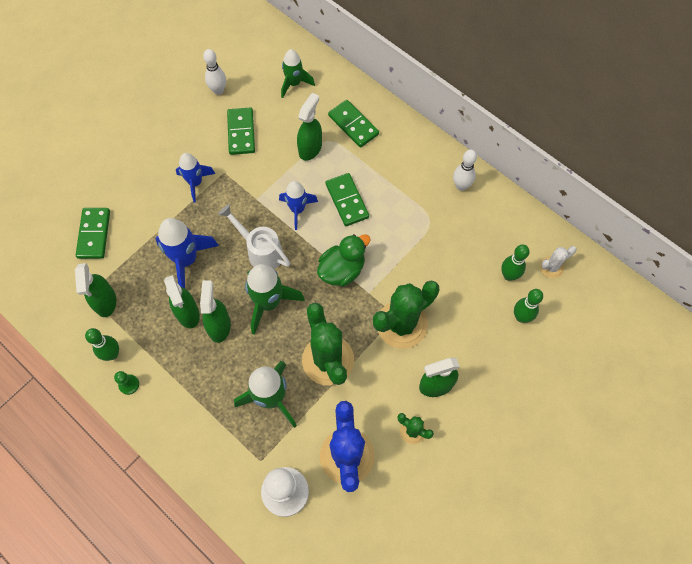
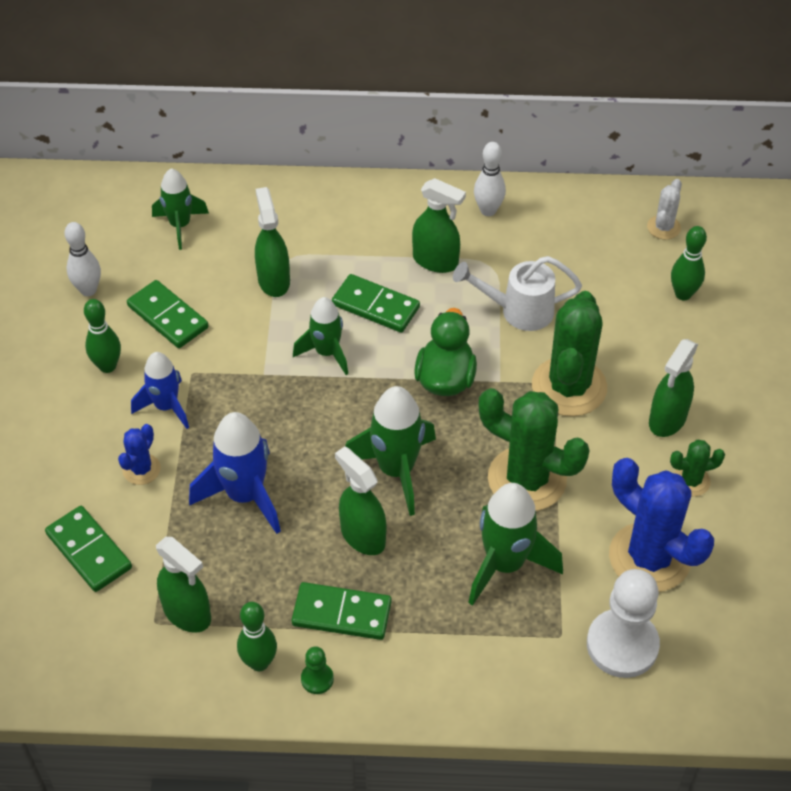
camera: 40 degrees left, 15 degrees down
green spray bottle [164,275,200,328] -> green spray bottle moved to [412,178,466,273]
white watering can [218,204,290,269] -> white watering can moved to [453,256,582,331]
blue rocket [279,181,318,230] -> green rocket [293,297,348,375]
green domino [328,100,379,148] -> green domino moved to [292,582,392,640]
green bowling pin [501,244,530,281] -> green bowling pin moved to [84,299,121,373]
none -> blue cactus [118,424,161,485]

